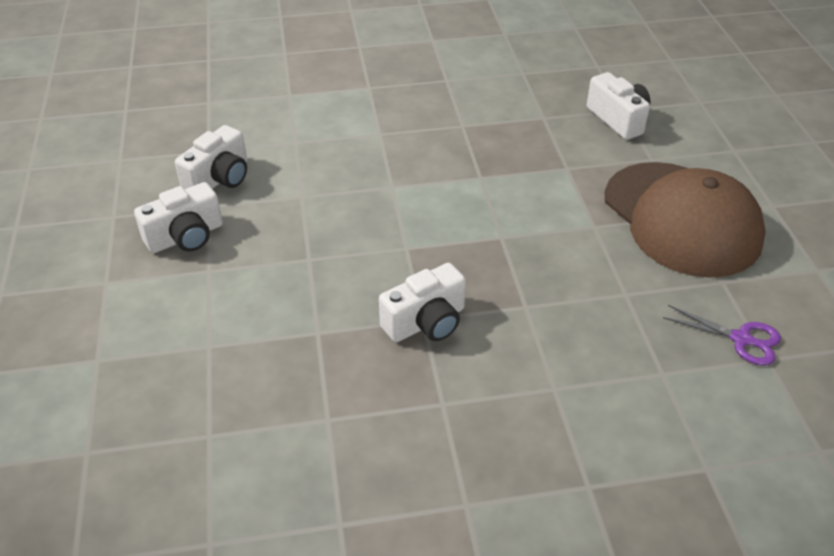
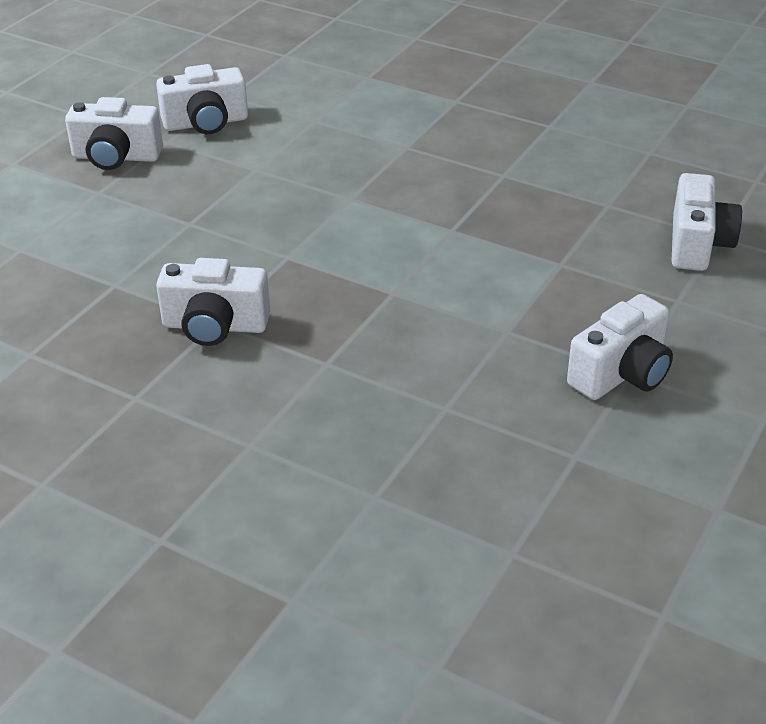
camera: 40 degrees right, 5 degrees down
brown cap [605,162,766,278] -> white camera [567,294,673,400]
purple scissors [663,305,781,366] -> none

